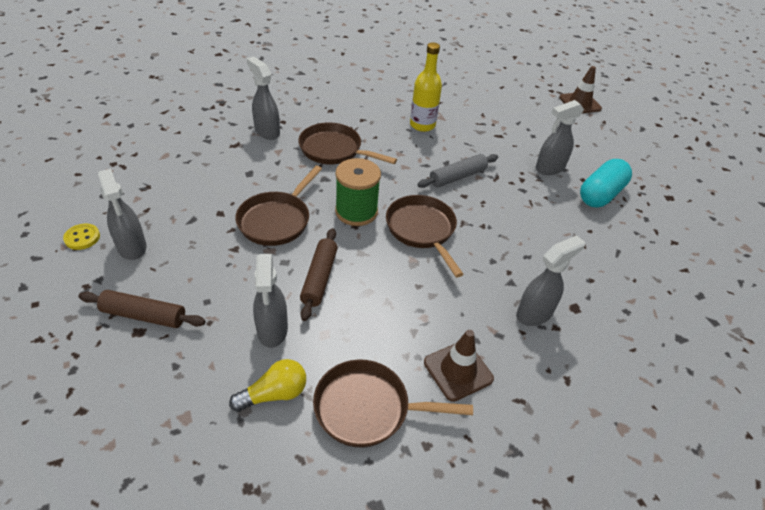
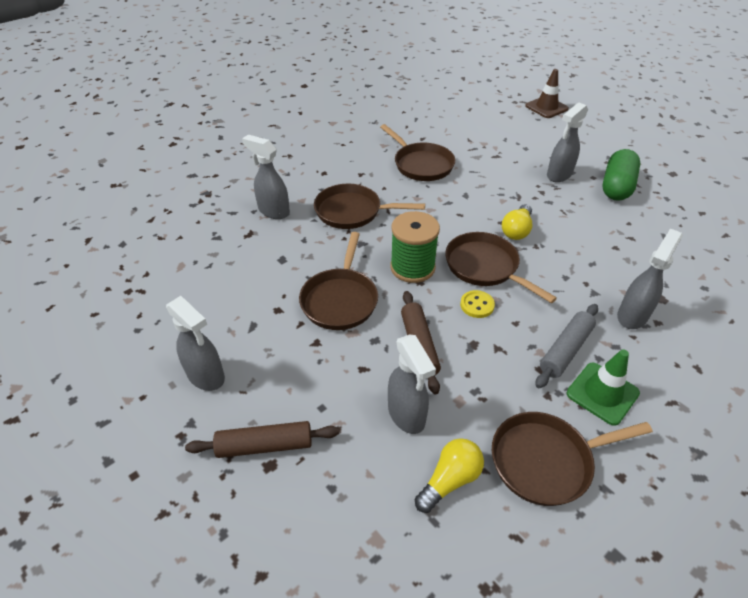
camera: 15 degrees left, 0 degrees up
yellow button [63,224,100,250] -> yellow button moved to [460,290,495,318]
yellow bottle [410,42,442,132] -> brown pan [380,124,455,181]
grey rolling pin [417,154,498,188] -> grey rolling pin moved to [536,304,598,388]
brown traffic cone [424,330,494,402] -> green traffic cone [567,349,640,426]
turquoise capsule [580,159,632,207] -> green capsule [603,149,641,201]
none -> yellow light bulb [502,204,532,240]

